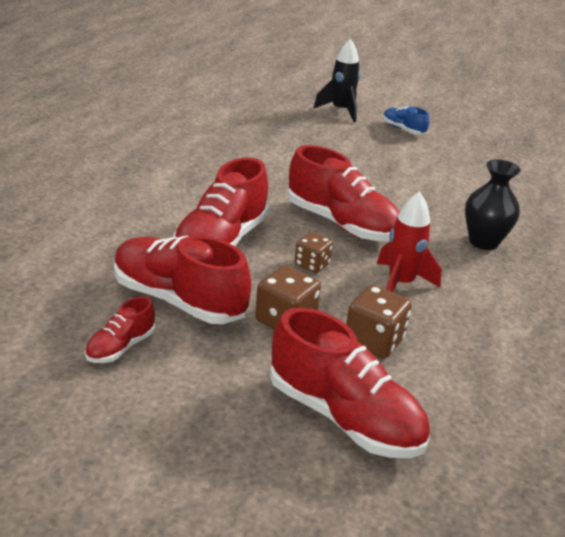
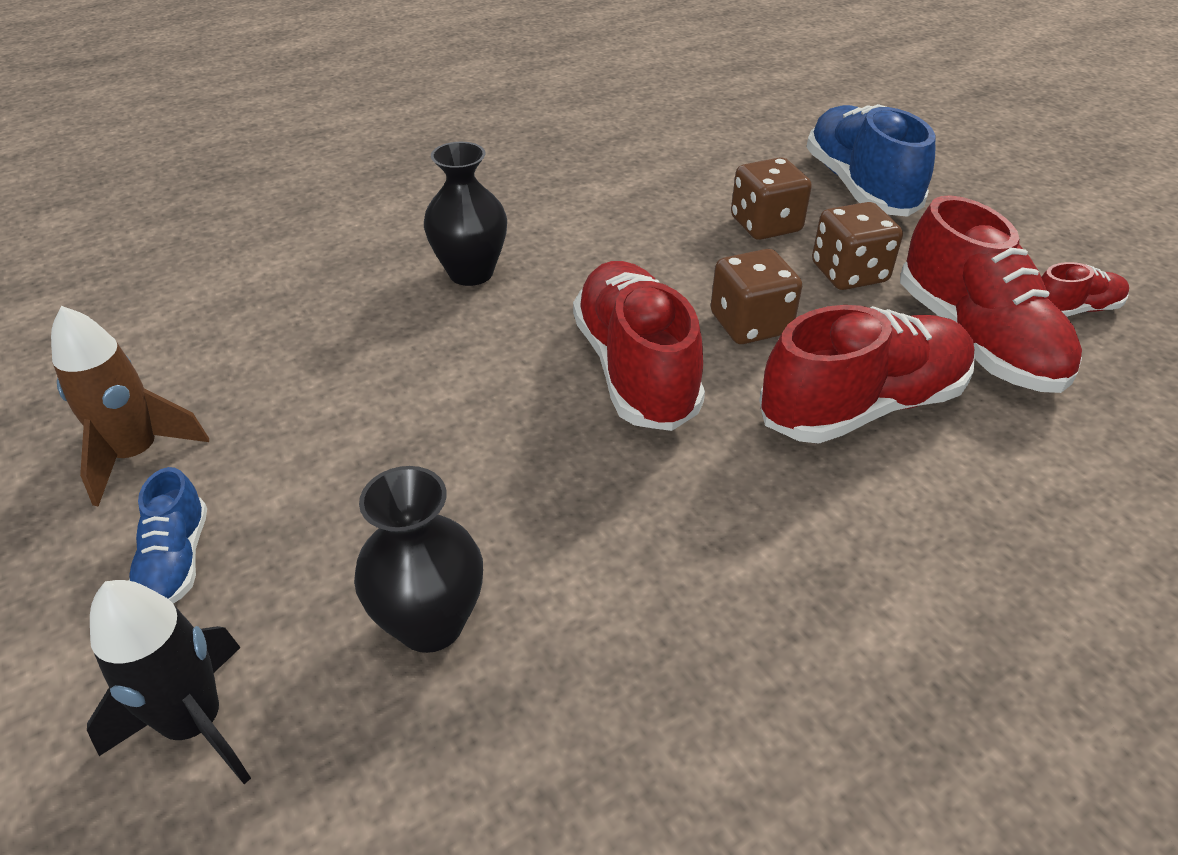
camera: 140 degrees left, 10 degrees up
red shoe [270,308,430,458] -> blue shoe [806,104,935,217]
brown dice [295,232,333,273] -> brown dice [711,249,802,344], size x1.53
red rocket [377,192,441,292] -> none
none -> brown rocket [51,306,209,506]
none -> black vase [354,466,483,653]

